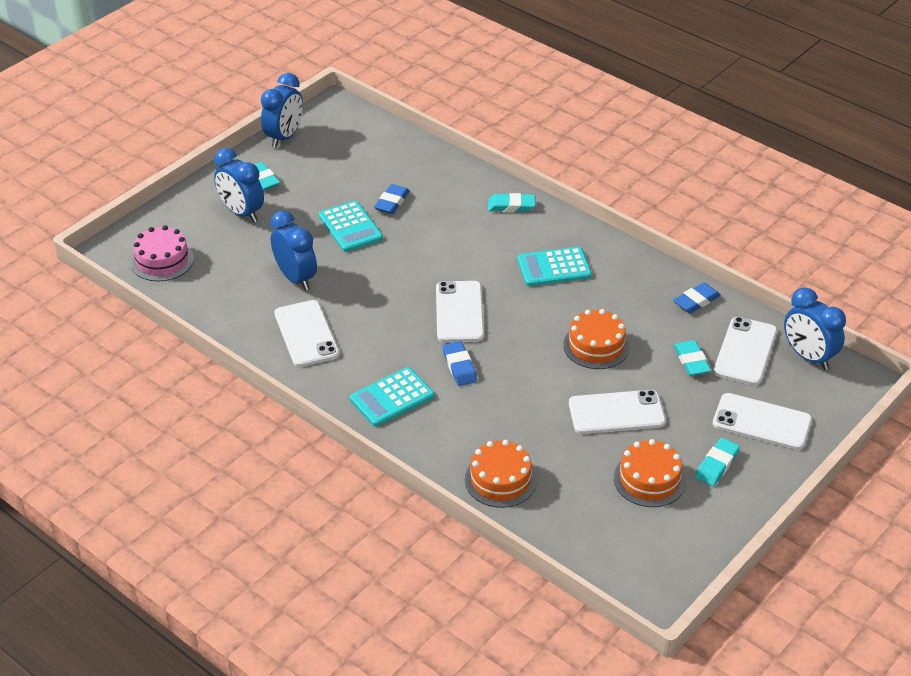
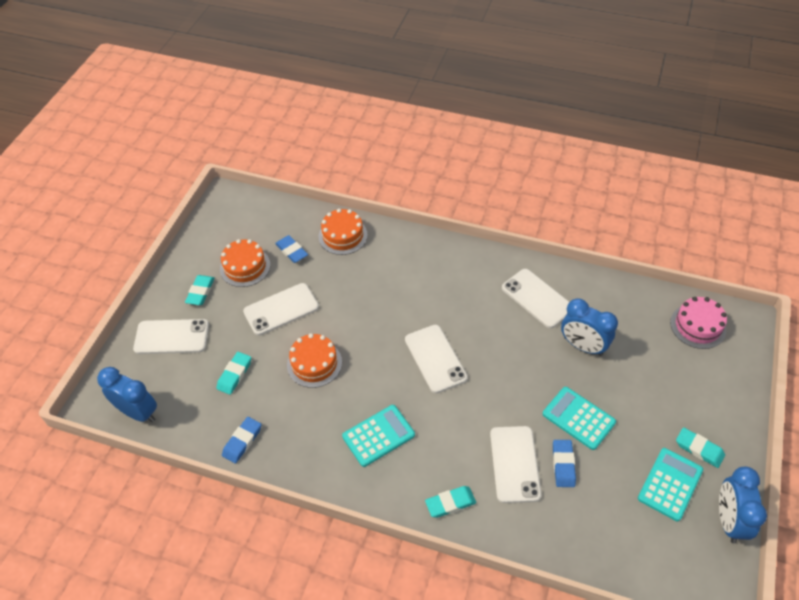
camera: 160 degrees right, 10 degrees up
blue clock [214,148,264,222] -> none
turquoise calculator [350,367,434,427] -> turquoise calculator moved to [638,448,703,521]
blue eraser [443,341,477,386] -> blue eraser moved to [275,235,308,263]
turquoise eraser [674,340,711,376] -> turquoise eraser turned 60 degrees clockwise [216,352,251,395]
white phone [714,317,777,385] -> white phone moved to [490,426,541,503]

